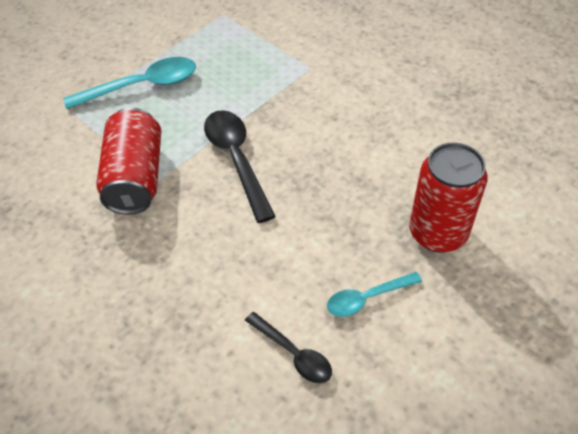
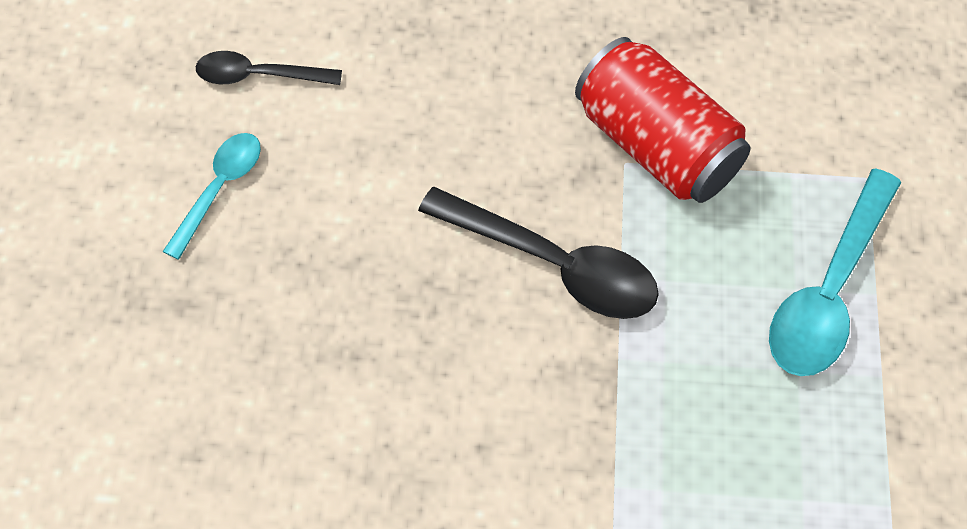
camera: 140 degrees right, 10 degrees up
red can [409,142,487,253] -> none

